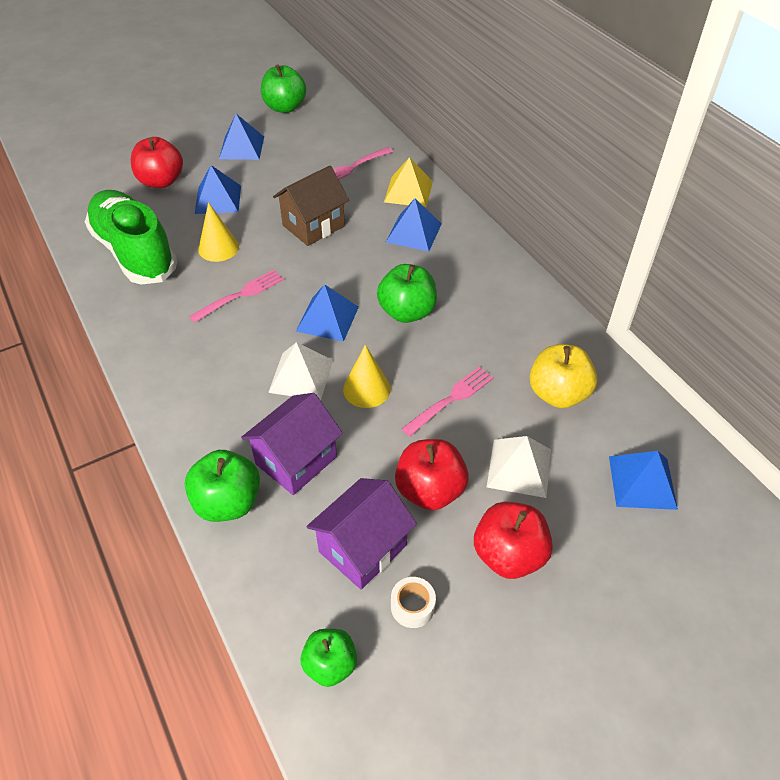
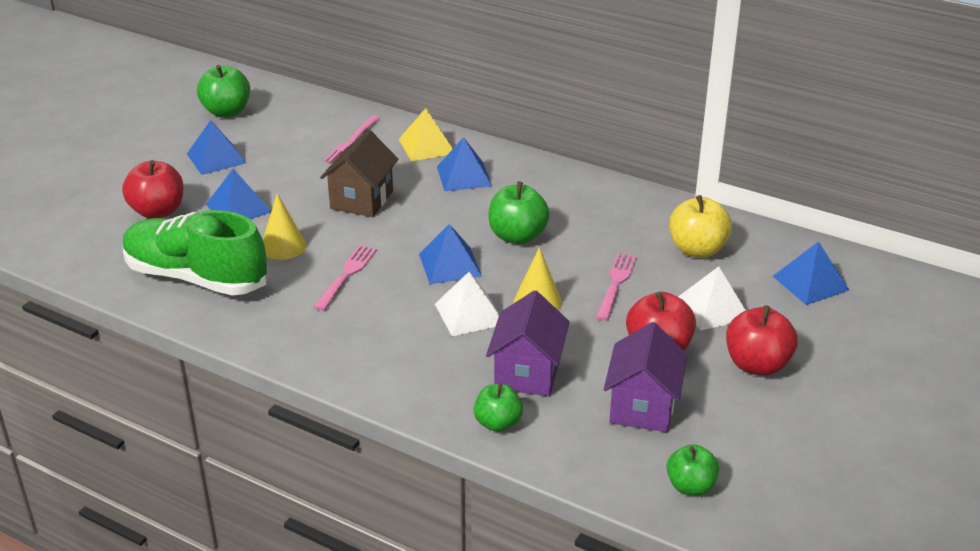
camera: 30 degrees left, 15 degrees down
green apple [185,450,260,522] -> green apple [474,383,523,432], size x0.66
white tape [391,577,436,628] -> none

